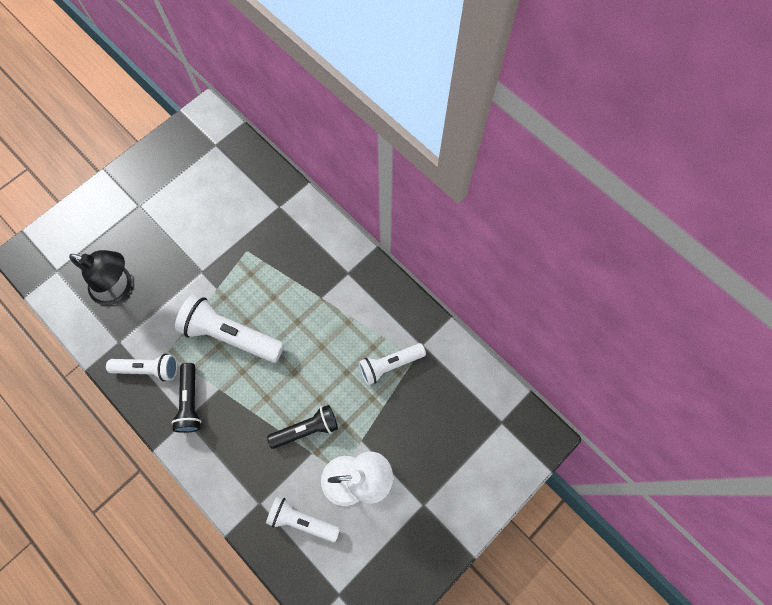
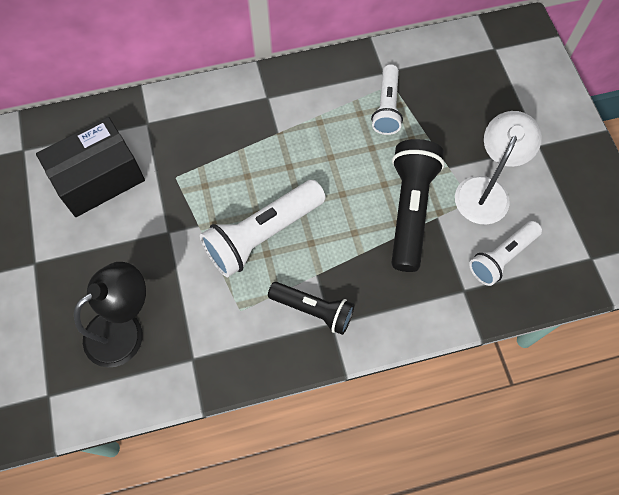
camera: 60 degrees left, 5 degrees down
white flashlight [106,354,178,381] -> none
black flashlight [267,405,338,449] -> black flashlight [391,139,445,272], size x1.58
none -> black box [36,117,145,217]

